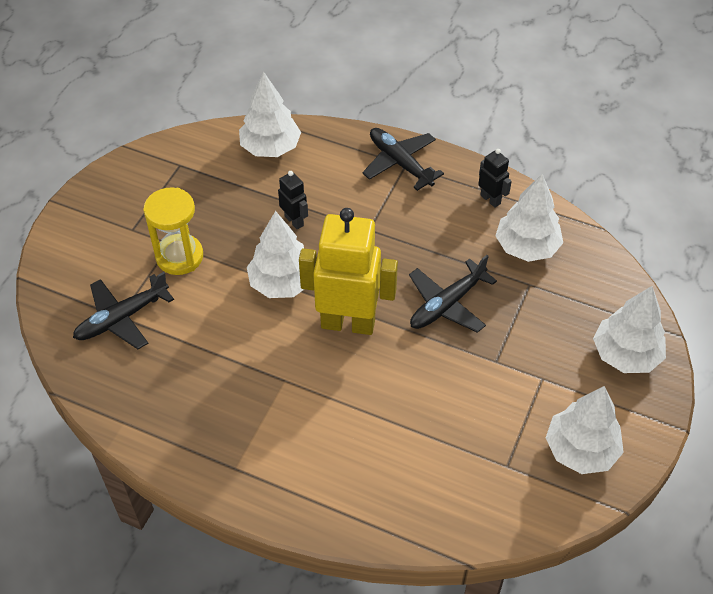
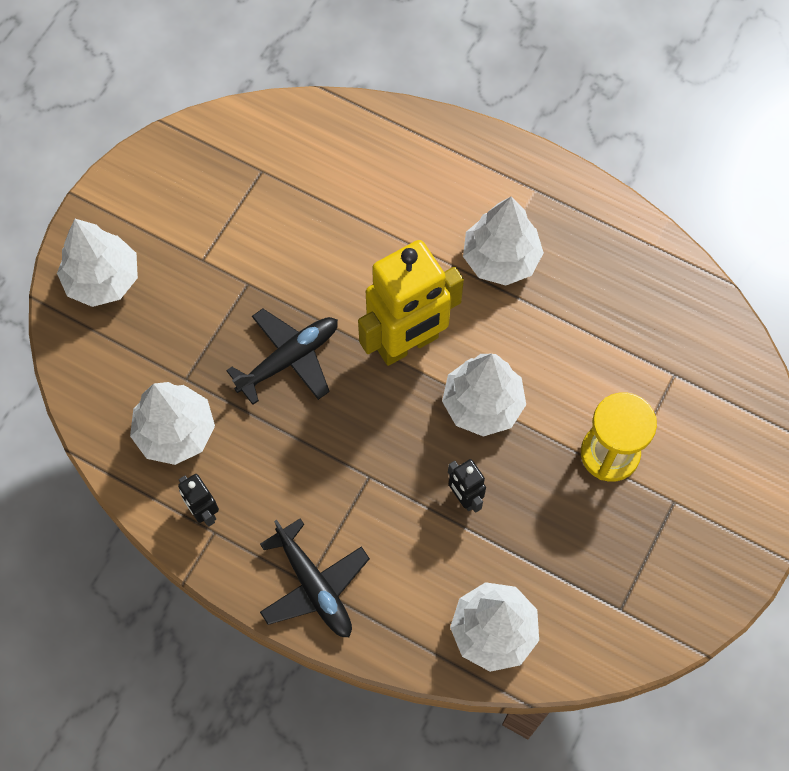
camera: 175 degrees left, 15 degrees up
black plane [73,272,174,349] -> none
yellow robot [299,208,398,335] -> yellow robot turned 45 degrees counterclockwise [358,240,464,366]
white tree [546,386,624,474] -> white tree moved to [463,196,544,285]

